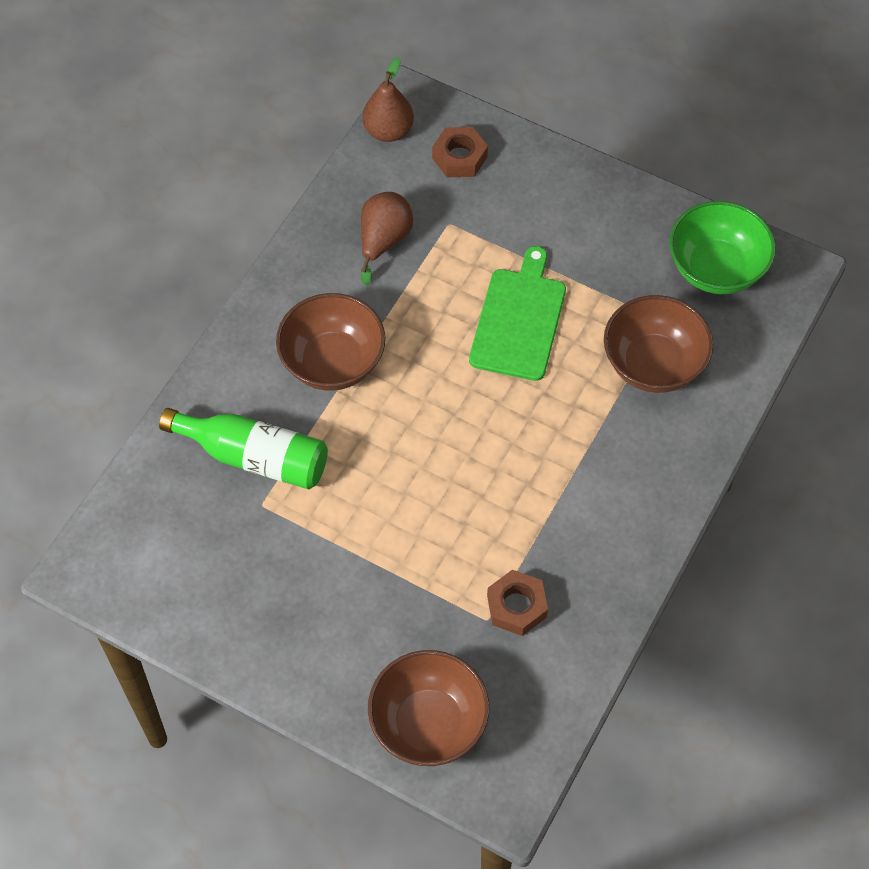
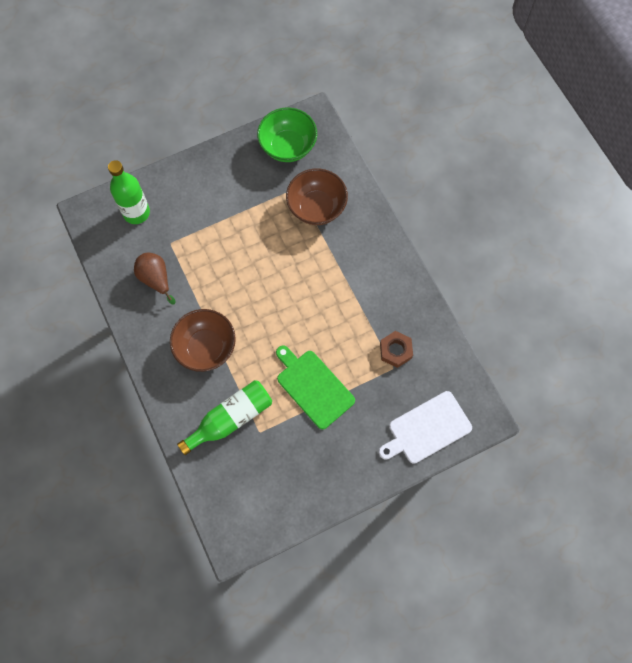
camera: 55 degrees left, 10 degrees up
brown pear [362,57,414,142] -> none
brown bowl [368,650,489,766] -> white cutting board [379,391,472,464]
brown nut [432,127,488,177] -> green bottle [108,160,150,224]
green cutting board [469,246,566,381] -> green cutting board moved to [276,345,355,429]

